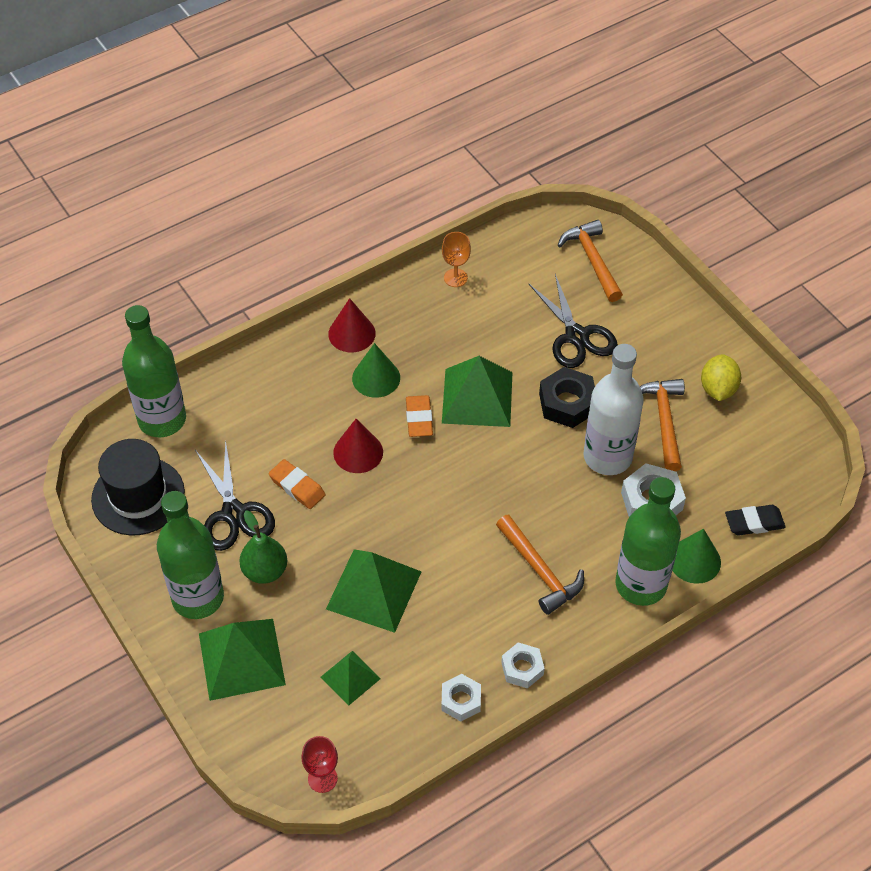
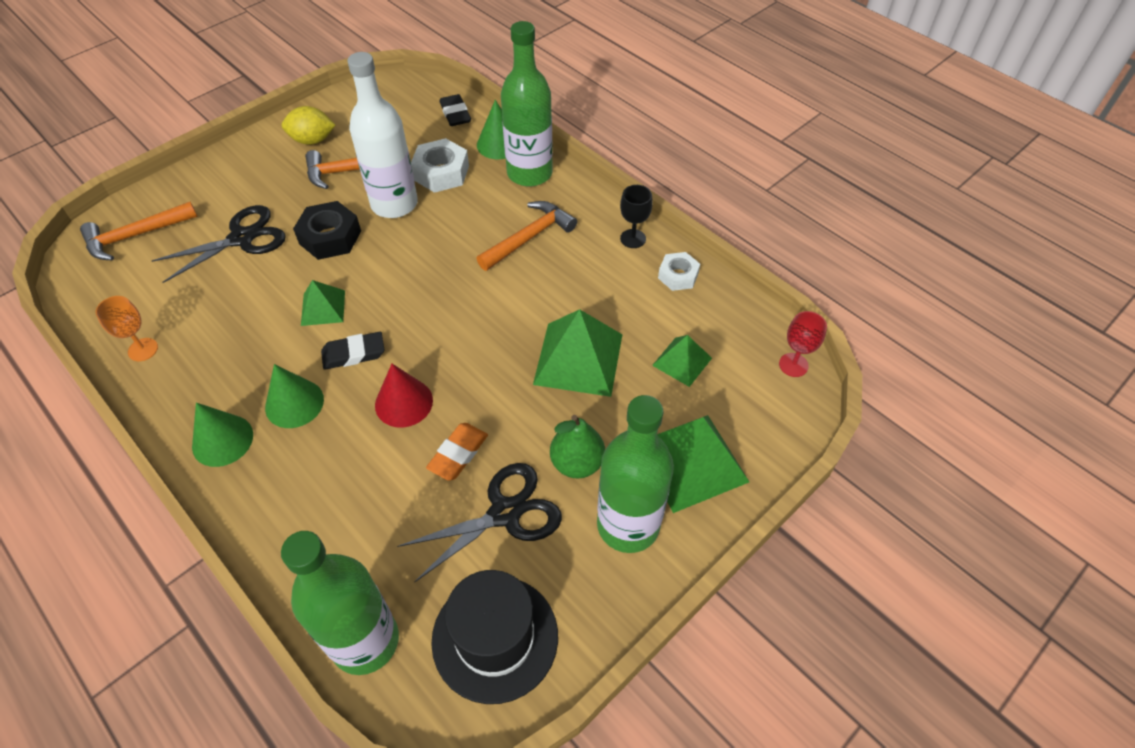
camera: 100 degrees left, 0 degrees up
red cone [328,298,376,352] -> green cone [192,403,253,467]
orange eraser [406,395,433,437] -> black eraser [321,332,384,370]
green pyramid [442,356,513,427] -> green pyramid [301,280,345,326], size x0.56
white nut [501,642,545,688] -> black goblet [620,185,653,248]

